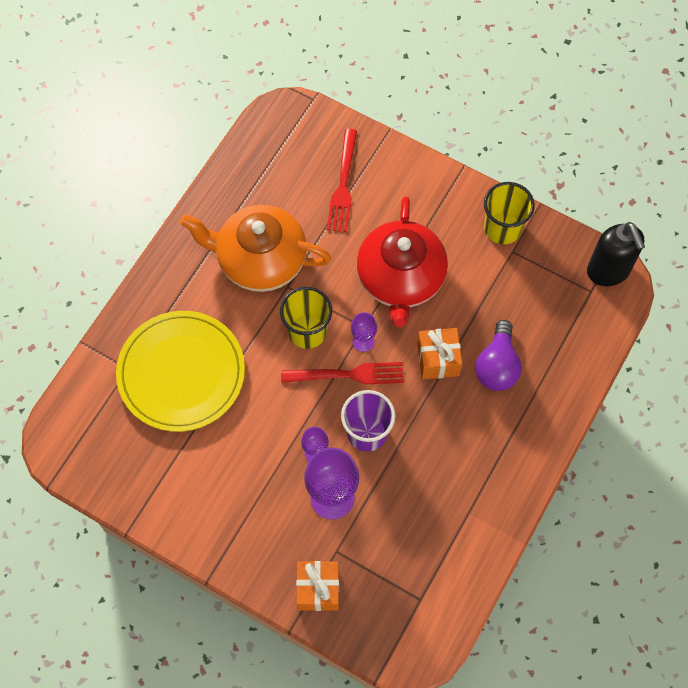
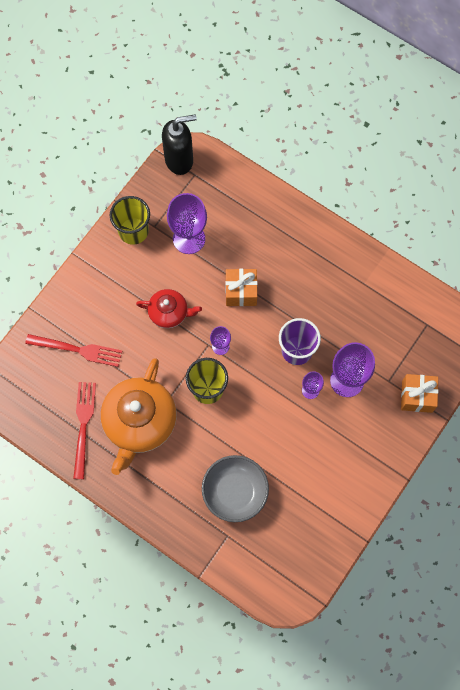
camera: 85 degrees left, 5 degrees up
yellow plate [116,311,245,432] -> grey bowl [202,455,269,522]
red fork [281,362,404,385] -> red fork moved to [73,382,96,479]
red teapot [357,197,448,327] -> red teapot [136,289,202,328], size x0.55
purple light bulb [475,320,522,391] -> none
none -> purple goblet [167,193,207,254]

